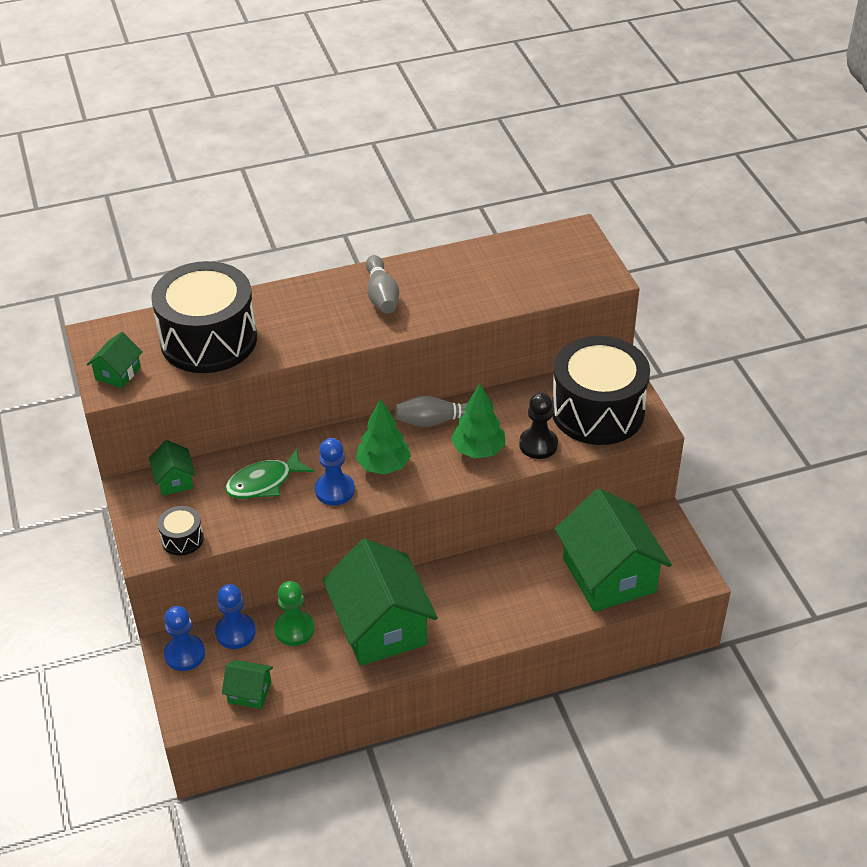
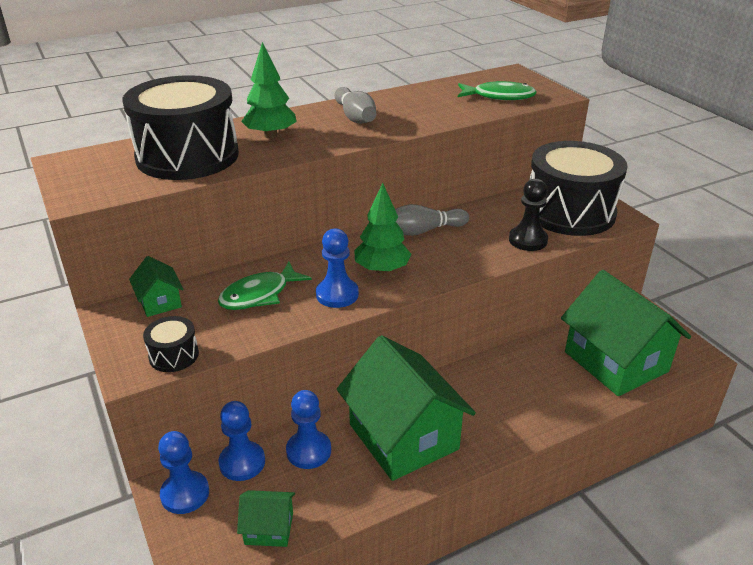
camera: 10 degrees left, 10 degrees down
green house [87,332,143,389] -> none
green pawn [274,581,315,646] -> blue pawn [286,390,331,469]
green tree [451,383,505,459] -> green tree moved to [241,42,297,138]
none -> green fish [458,81,537,100]

